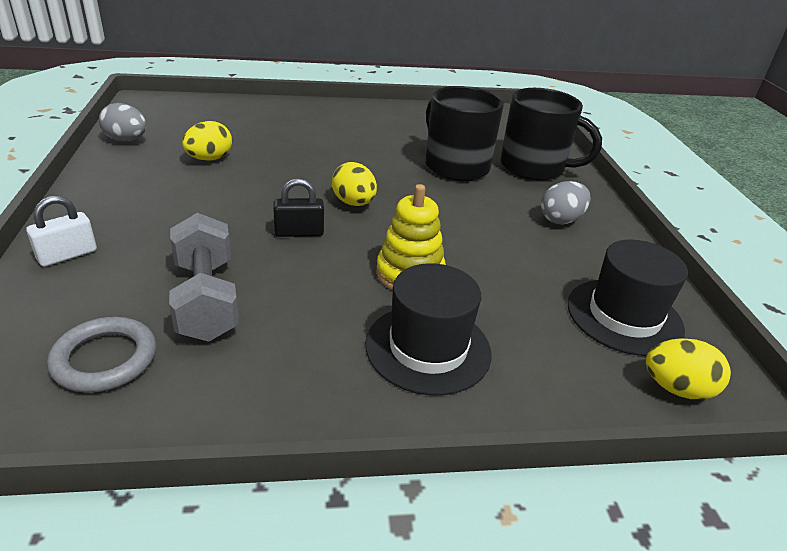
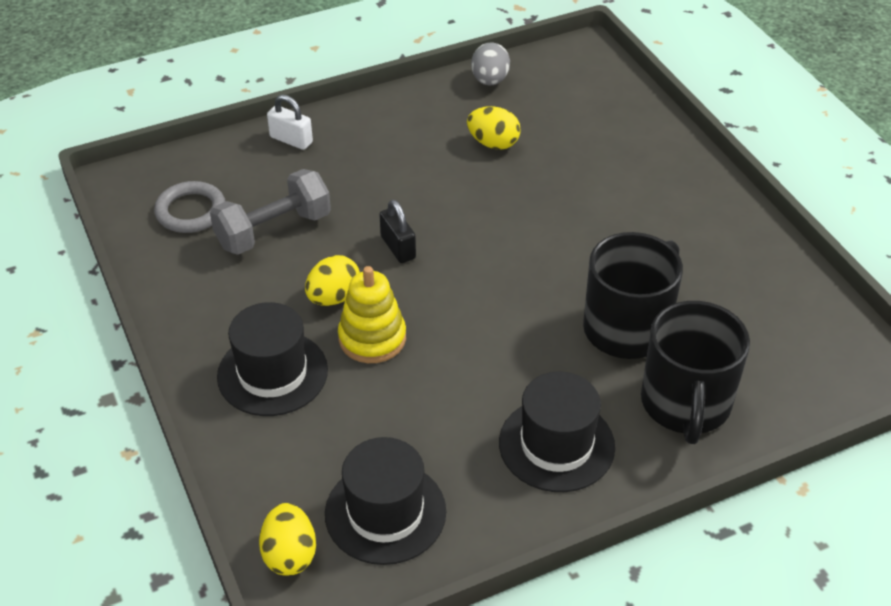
camera: 75 degrees right, 10 degrees up
yellow egg [332,162,377,206] -> yellow egg moved to [305,255,360,306]
grey egg [541,181,591,225] -> black hat [499,371,615,492]

